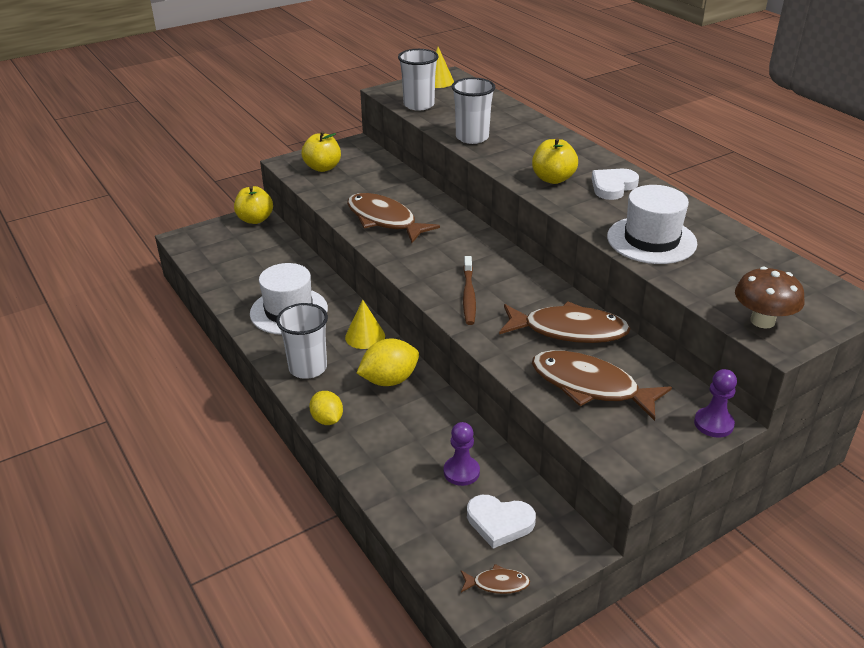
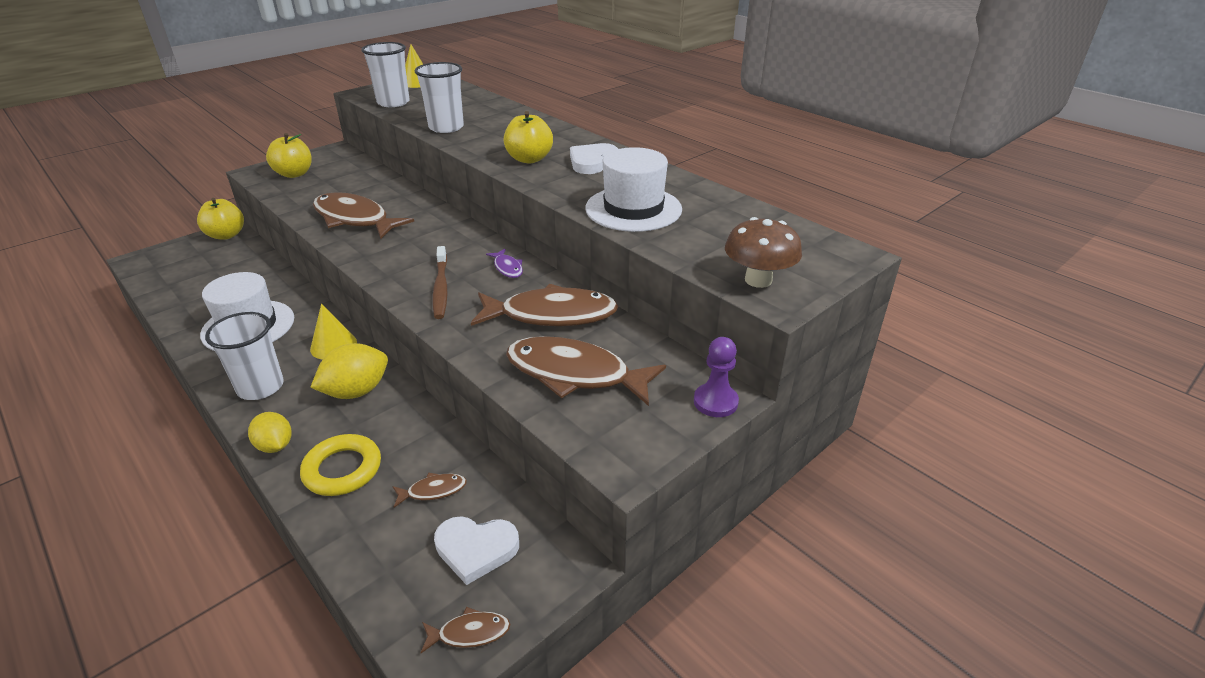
camera: 10 degrees left, 0 degrees up
purple pawn [444,422,480,486] -> brown fish [392,473,467,508]
none -> yellow ring [300,434,381,496]
none -> purple fish [486,249,523,278]

